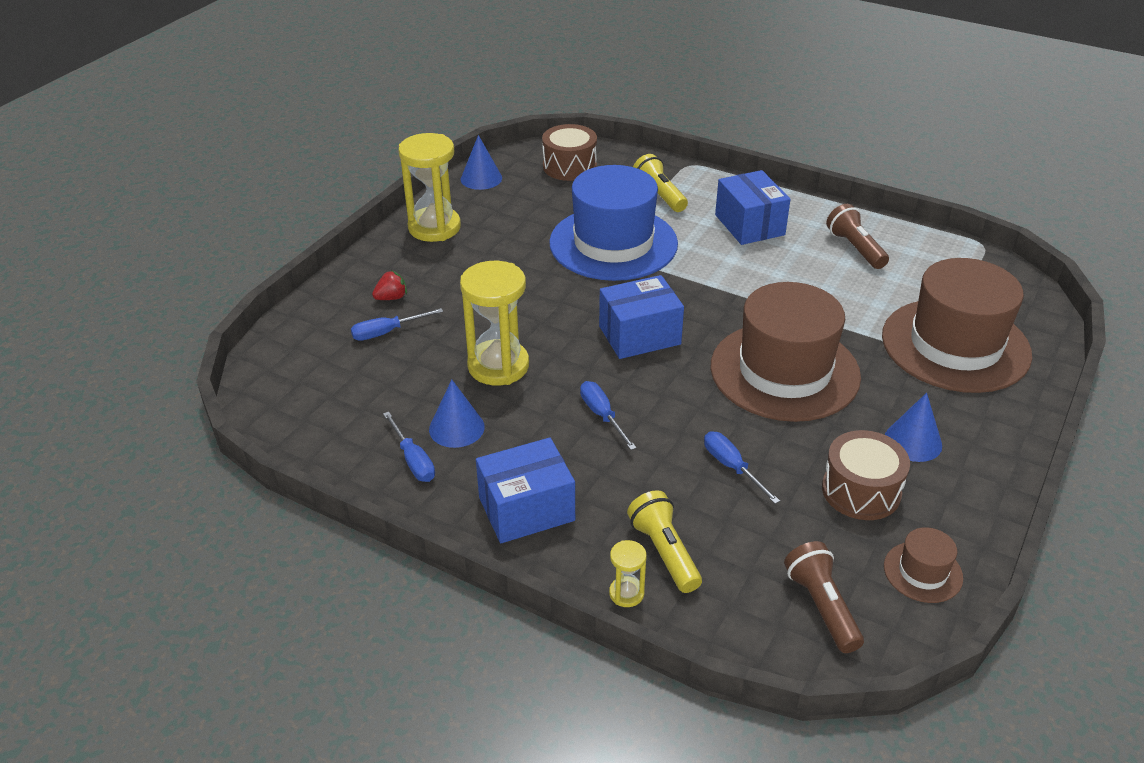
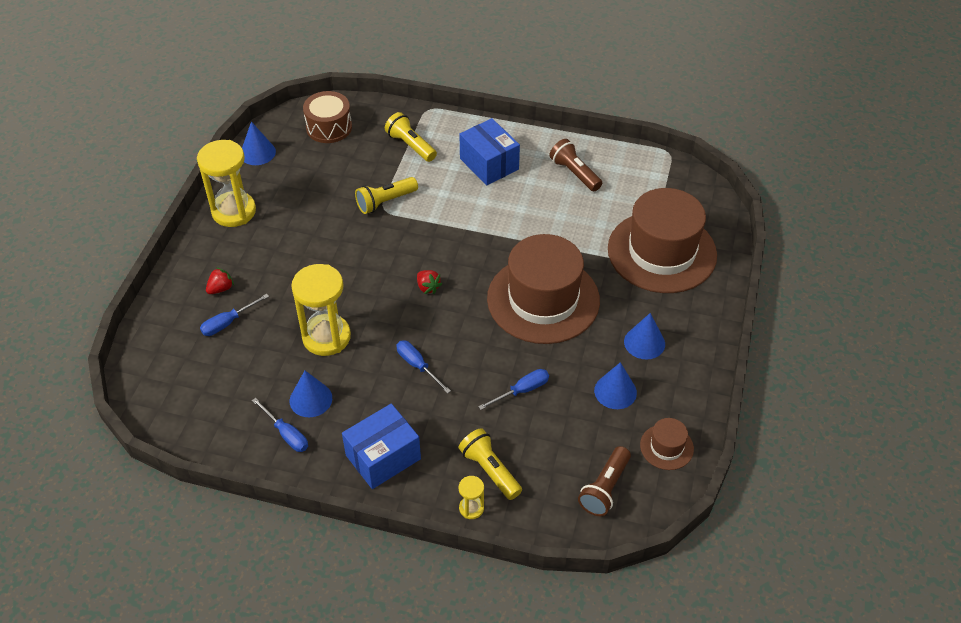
camera: 15 degrees left, 10 degrees up
blue hat [549,165,678,281] -> yellow flashlight [355,177,418,214]
blue box [599,275,684,359] -> red strawberry [417,270,442,294]
blue screwdriver [704,431,780,504] -> blue screwdriver turned 105 degrees clockwise [478,369,549,410]
brown flashlight [784,541,864,653] -> brown flashlight turned 120 degrees counterclockwise [578,446,631,516]
brown drum [822,430,910,520] -> blue cone [594,362,637,409]

